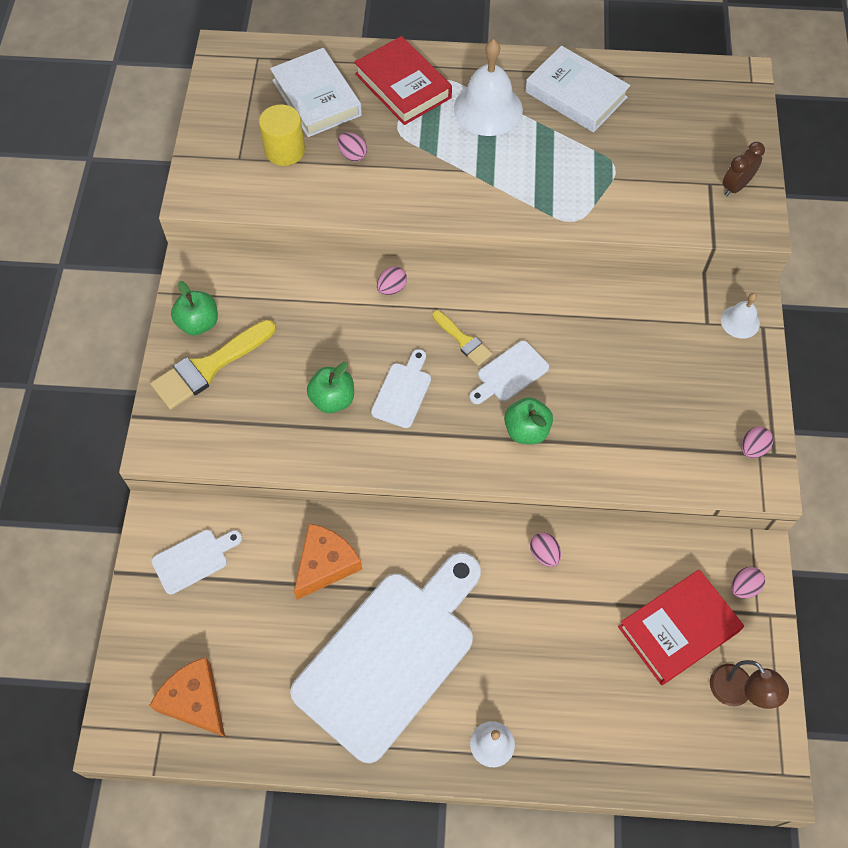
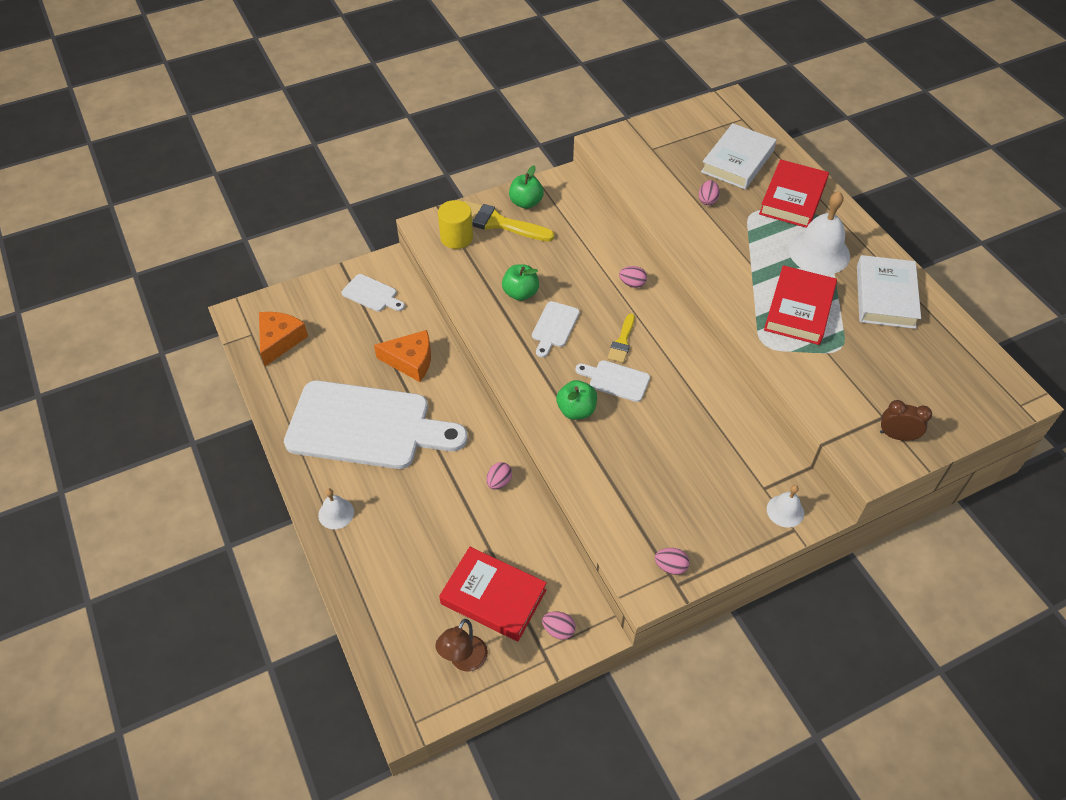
camera: 60 degrees right, 10 degrees down
yellow cylinder [259,104,305,166] -> yellow cylinder moved to [438,200,473,249]
white cutting board [371,349,431,428] -> white cutting board turned 120 degrees clockwise [532,301,580,358]
none -> red book [764,265,837,345]

